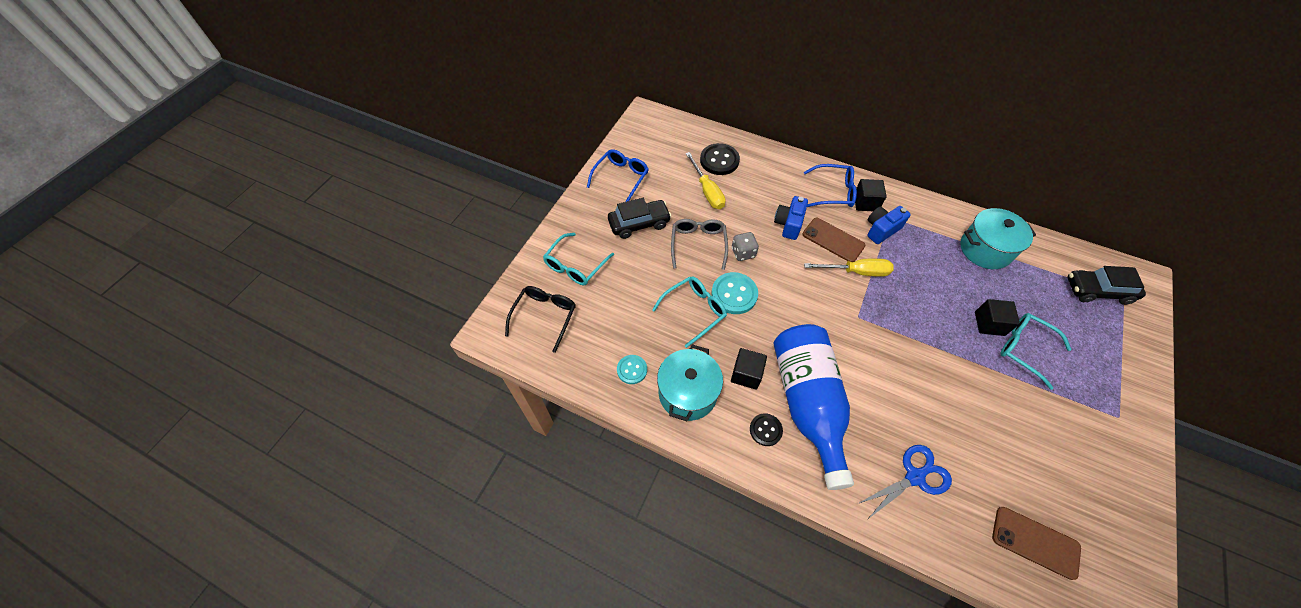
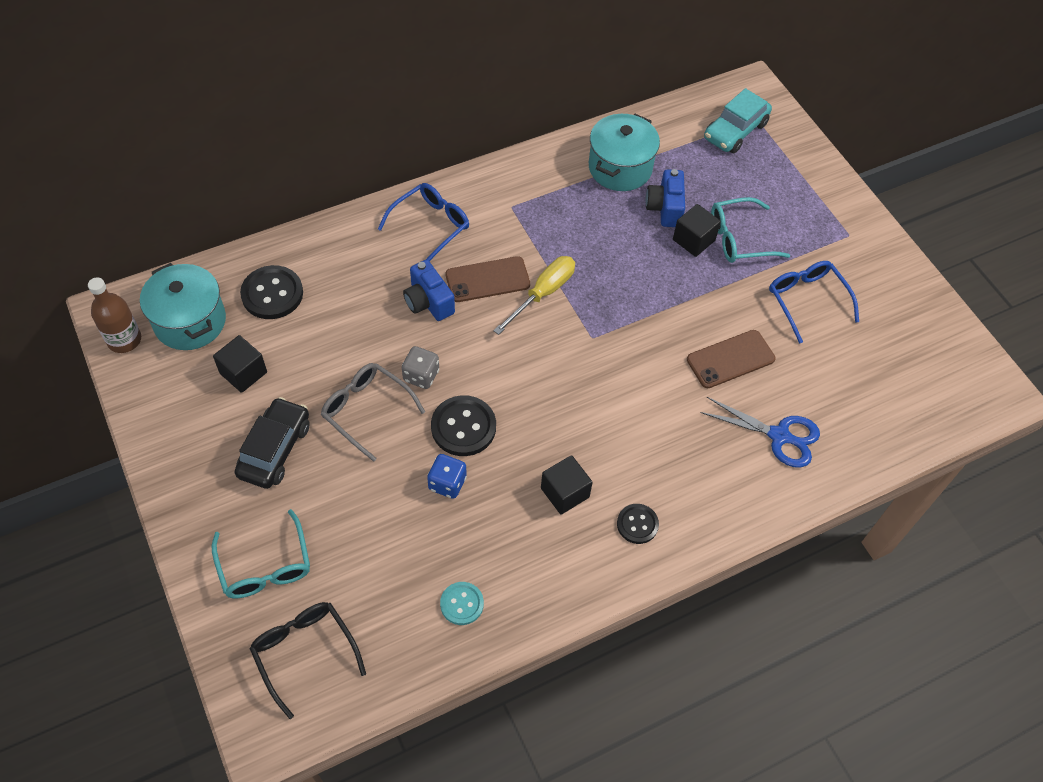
camera: 55 degrees left, 0 degrees up
blue glasses [587,149,649,202] -> blue glasses moved to [769,261,859,344]
turquoise glasses [652,276,727,348] -> blue dice [427,454,467,499]
turquoise pot [657,344,723,421] -> turquoise pot moved to [140,263,226,350]
yellow screwdriver [686,152,725,209] -> none
turquoise button [711,272,758,314] -> black button [431,395,496,456]
blue bottle [774,324,854,490] -> none
black cube [855,179,887,211] -> black cube moved to [213,335,267,393]
blue scissors [859,445,952,520] -> blue scissors turned 105 degrees clockwise [700,397,820,468]
blue camera [867,206,911,244] -> blue camera moved to [645,169,685,227]
brown phone [992,507,1081,580] -> brown phone moved to [687,330,775,388]
black car [1068,266,1146,305] -> turquoise car [704,88,772,153]
none -> brown bottle [88,277,141,353]

